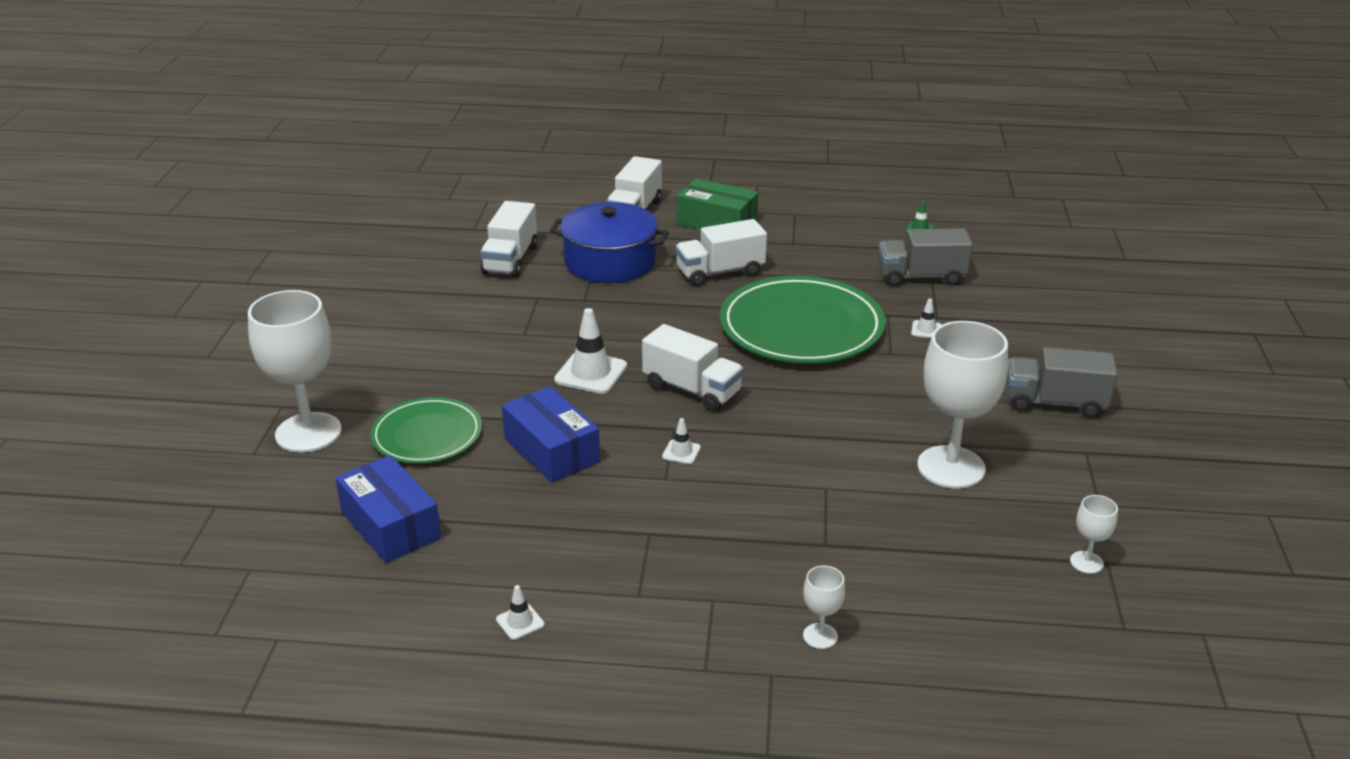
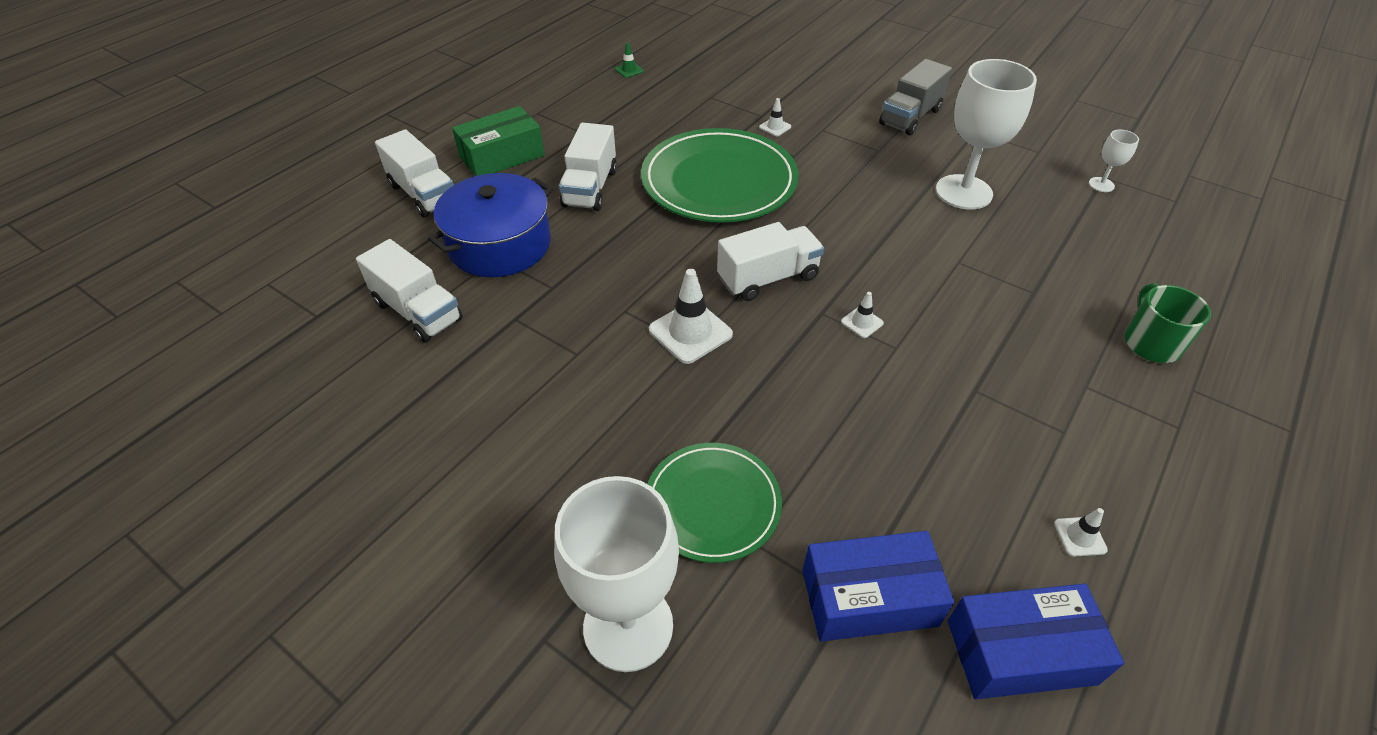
camera: 60 degrees left, 15 degrees up
blue box [502,386,600,483] -> blue box moved to [948,583,1124,699]
white goblet [803,565,845,649] -> green mug [1124,283,1211,363]
grey truck [879,228,972,286] -> none

